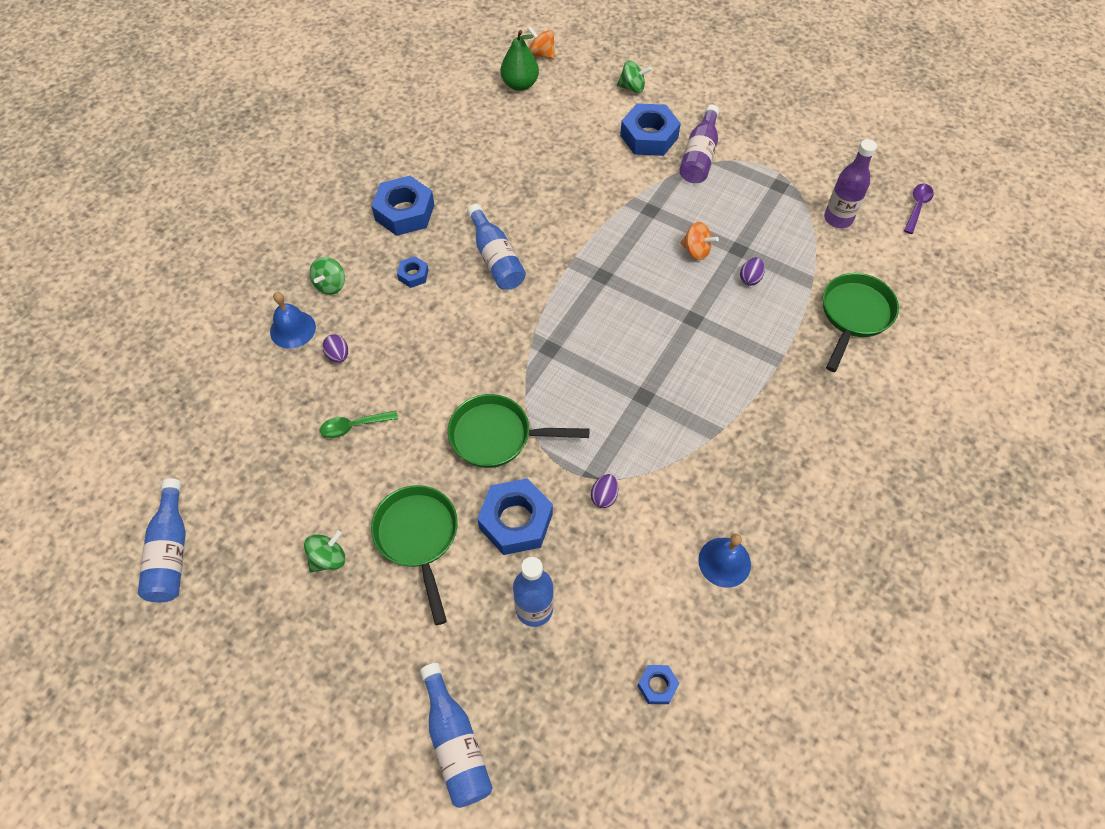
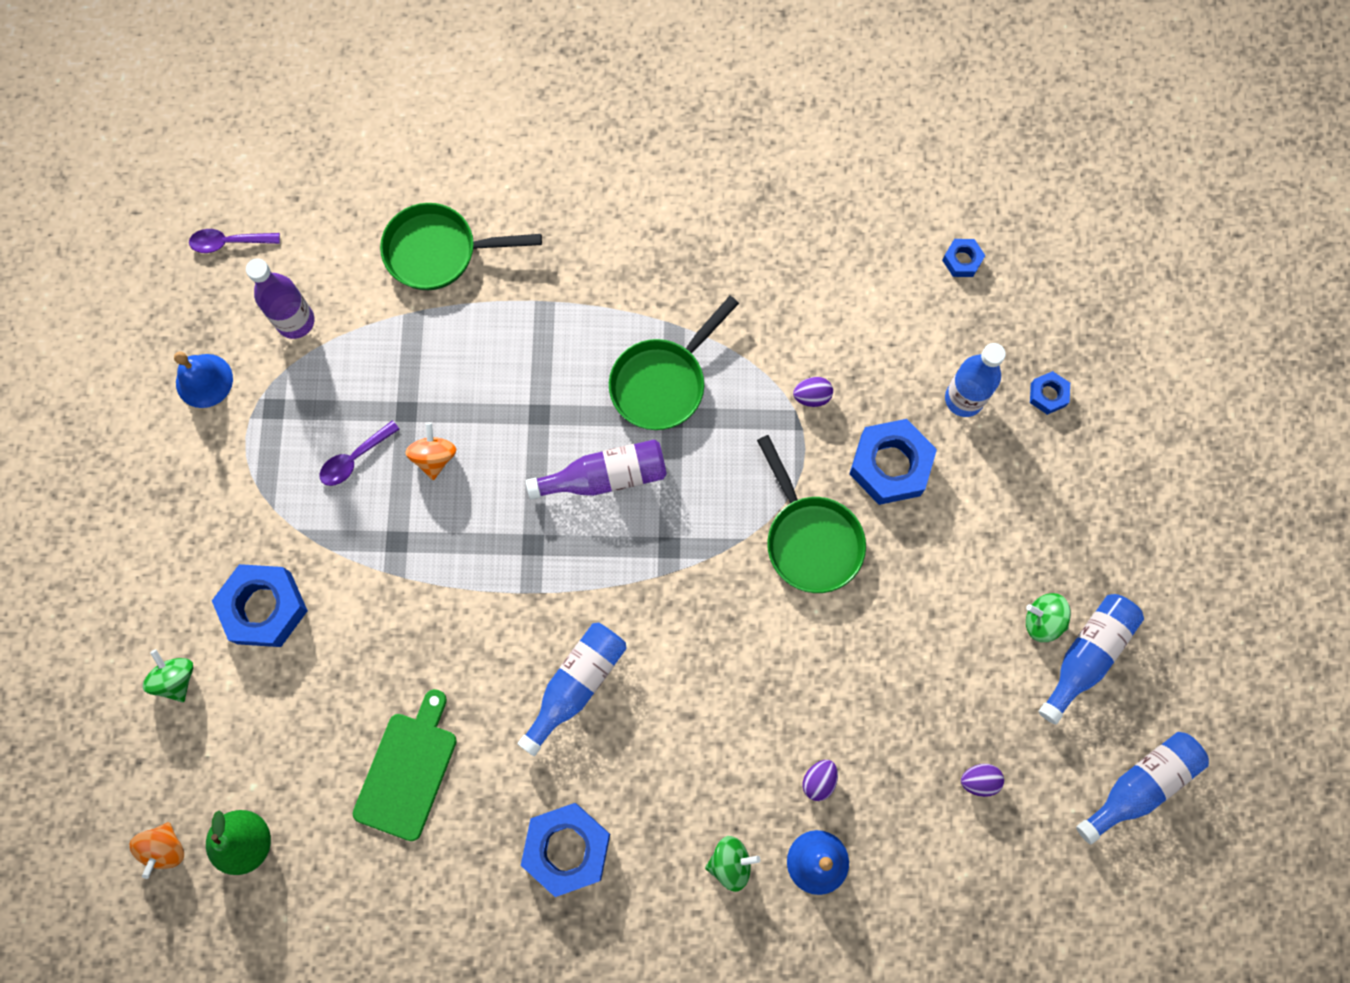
camera: 120 degrees left, 15 degrees up
green spoon [320,411,398,438] -> none
green pan [371,485,458,625] -> green pan moved to [609,296,739,430]
blue nut [397,256,428,288] -> blue nut moved to [1030,371,1070,415]
blue bottle [420,663,493,808] -> blue bottle moved to [1039,594,1144,724]
purple bottle [679,105,719,183] -> purple bottle moved to [526,439,667,500]
blue bell [698,534,751,588] -> blue bell moved to [174,352,233,408]
purple egg [740,257,765,286] -> purple egg moved to [961,764,1004,797]
none -> purple spoon [319,421,399,486]
none -> green cutting board [353,689,457,841]

